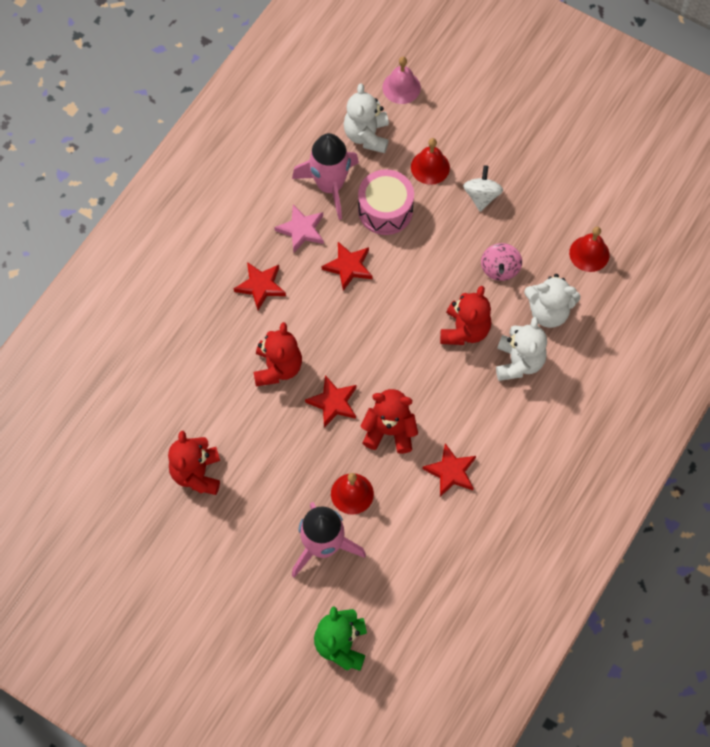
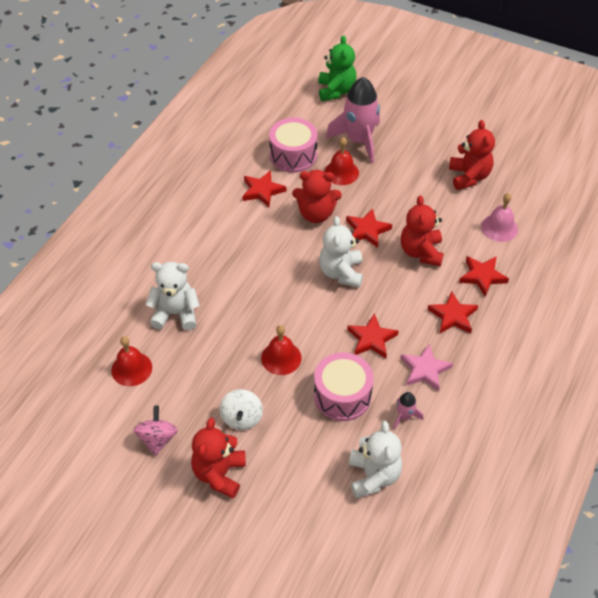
camera: 175 degrees right, 15 degrees down
pink rocket [292,133,359,220] -> pink rocket [393,392,423,430], size x0.44
pink bell [383,57,421,104] -> pink bell moved to [481,193,518,242]
red bell [411,138,450,185] -> red bell moved to [261,325,302,375]
red teddy bear [440,286,491,345] -> red teddy bear moved to [191,418,246,499]
pink spinning top [481,243,522,281] -> pink spinning top moved to [134,406,178,456]
white teddy bear [496,317,547,381] -> white teddy bear moved to [319,216,363,288]
none -> pink drum [269,118,318,173]
none -> red star [459,256,509,297]

